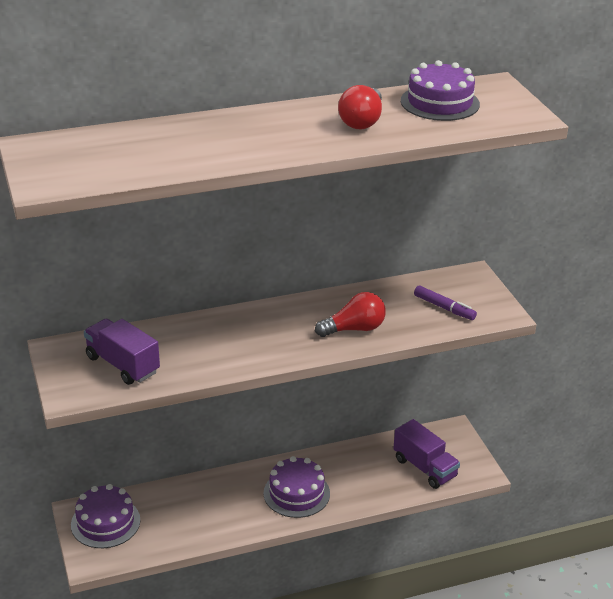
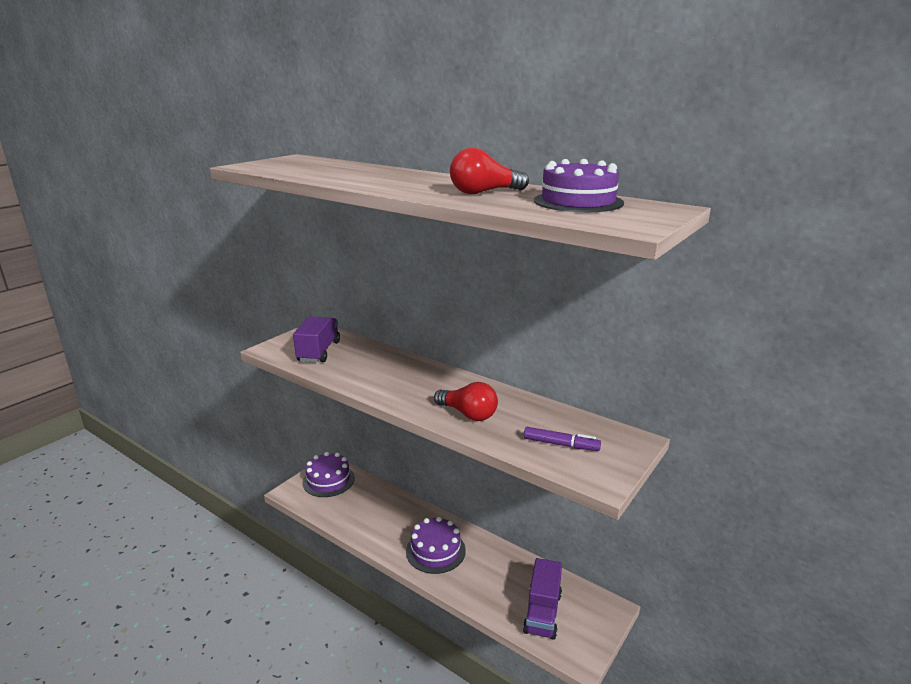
camera: 55 degrees right, 10 degrees down
purple marker [414,285,477,320] -> purple marker turned 75 degrees counterclockwise [524,427,601,451]

